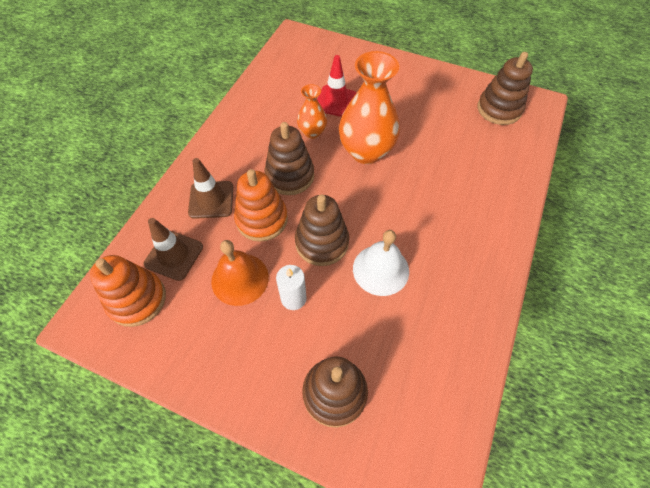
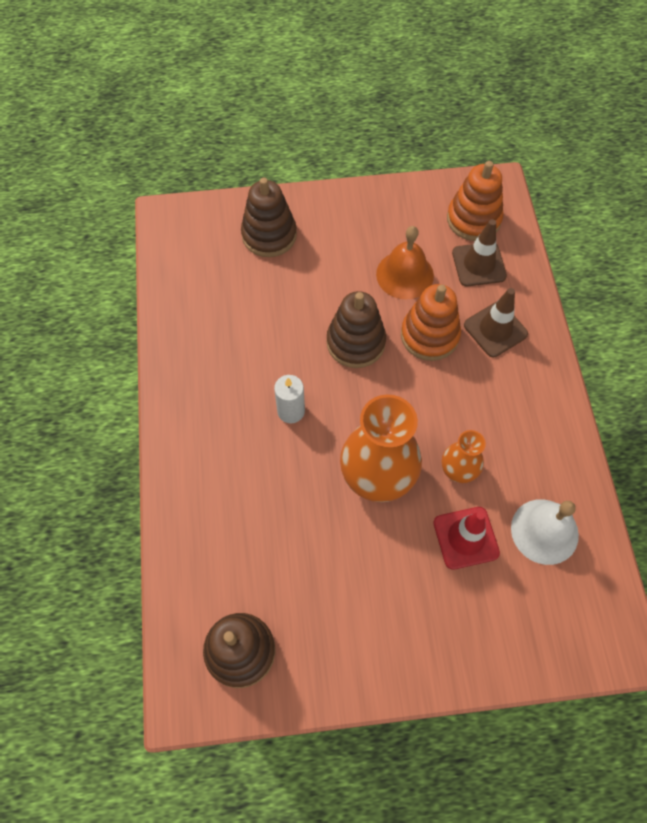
camera: 150 degrees right, 5 degrees up
brown stacking toy [264,122,314,195] -> none
white candle [276,265,307,310] -> white candle moved to [274,375,305,423]
white bell [353,230,409,296] -> white bell moved to [511,499,579,565]

